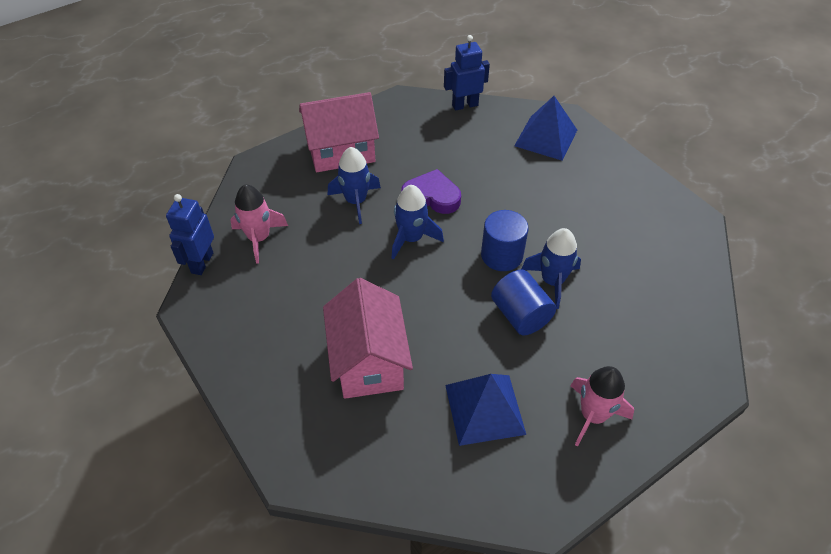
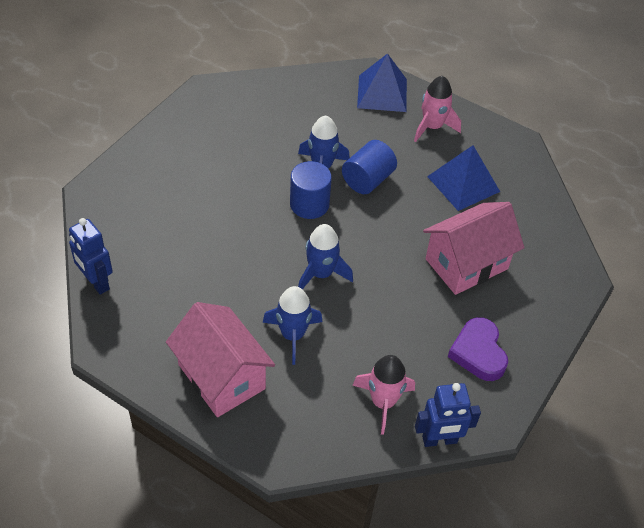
camera: 115 degrees left, 0 degrees up
purple heart [401,169,461,214] -> purple heart moved to [448,317,508,381]
blue pyramid [514,96,577,161] -> blue pyramid moved to [357,53,407,112]

